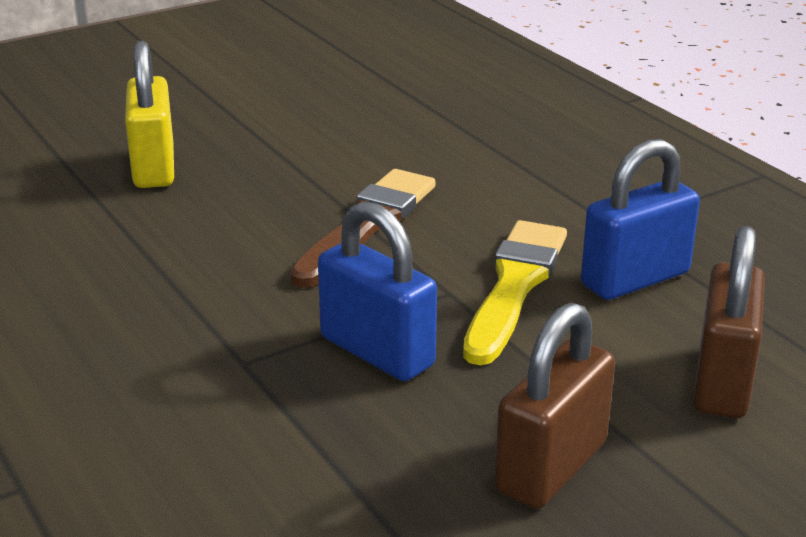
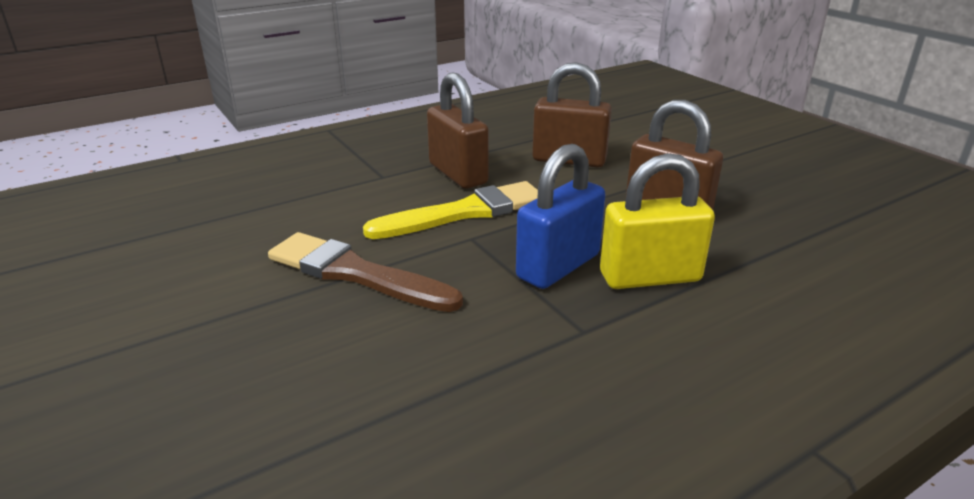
camera: 90 degrees left, 0 degrees up
yellow padlock [125,41,174,188] -> yellow padlock moved to [600,153,715,289]
yellow brush [463,220,567,365] -> yellow brush turned 135 degrees clockwise [363,181,538,239]
blue padlock [581,139,700,300] -> brown padlock [427,73,489,189]

